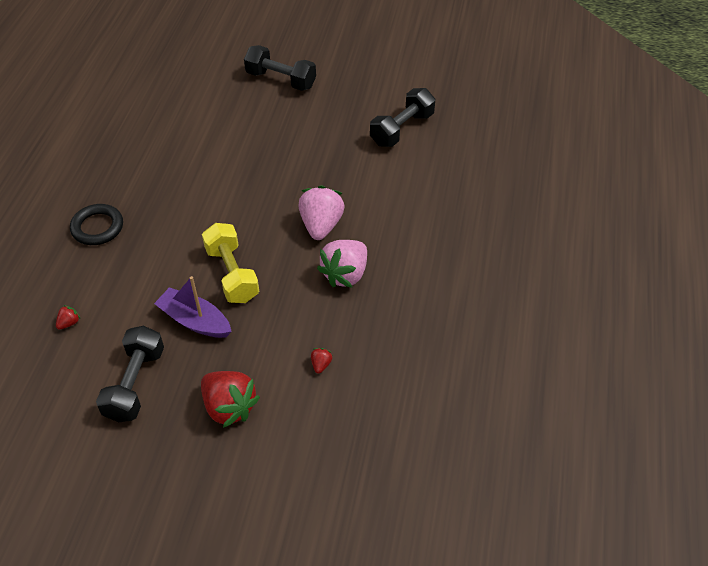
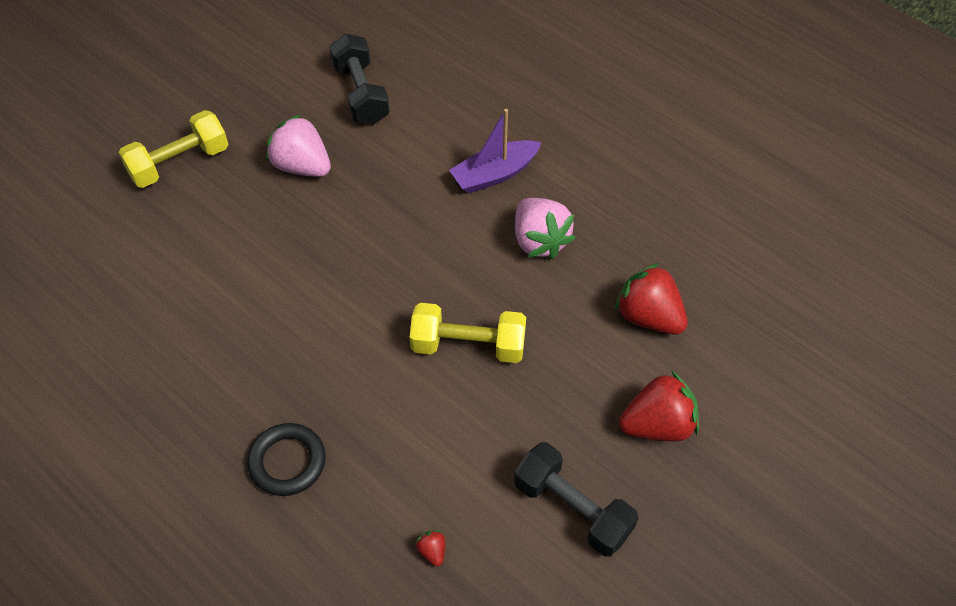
camera: 60 degrees left, 5 degrees up
purple boat [154,276,232,338] -> purple boat moved to [449,109,542,193]
black dumbbell [244,45,316,91] -> yellow dumbbell [119,110,229,188]
pink strawberry [298,185,345,240] -> pink strawberry moved to [266,114,331,177]
red strawberry [311,348,332,374] -> red strawberry [615,263,688,335], size x2.37

